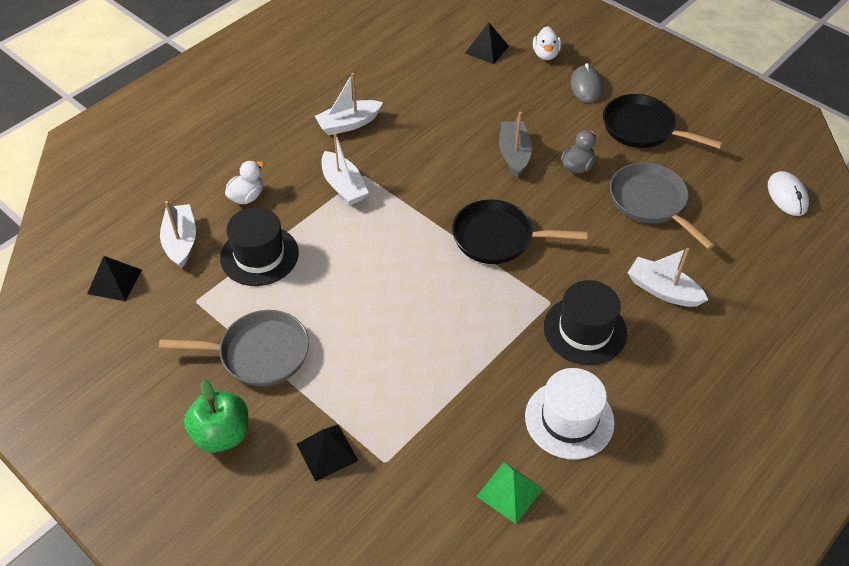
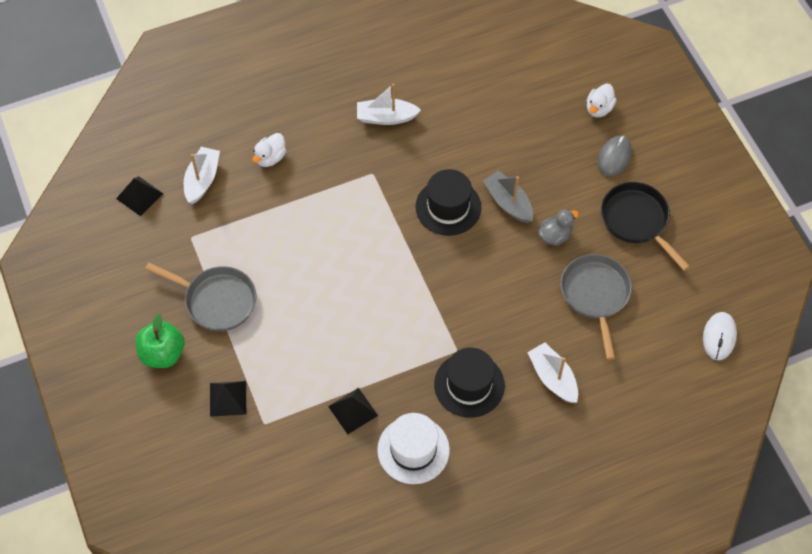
camera: 25 degrees right, 10 degrees up
black hat [220,207,299,286] -> black hat moved to [415,169,481,236]
white duck [225,160,264,204] -> white duck turned 150 degrees clockwise [252,133,286,167]
white boat [322,132,369,205] -> none
black pan [452,199,587,264] -> none
black pyramid [465,23,509,64] -> black pyramid moved to [328,388,378,434]
green pyramid [477,462,543,524] -> none
grey boat [499,112,532,177] -> grey boat turned 60 degrees counterclockwise [483,170,533,223]

